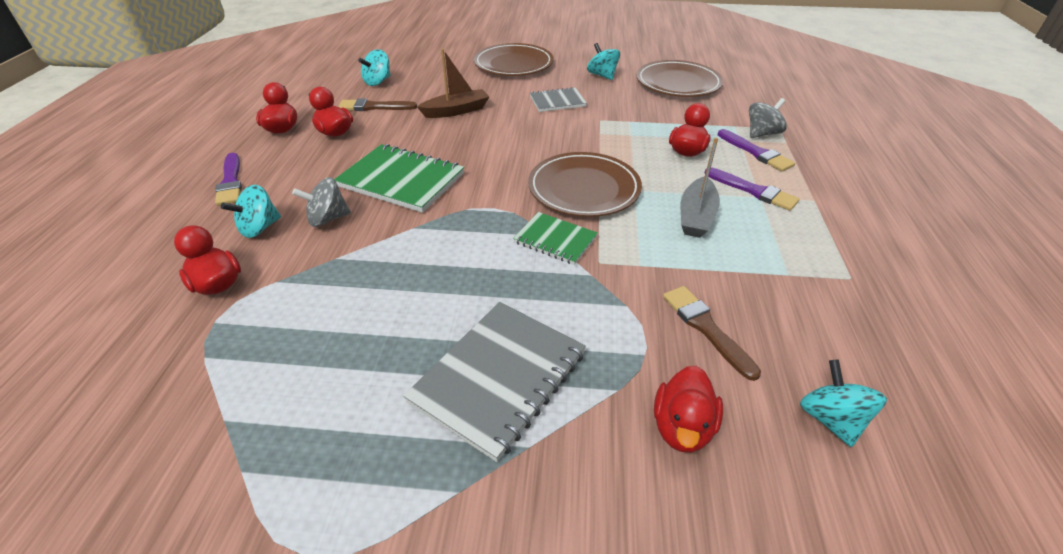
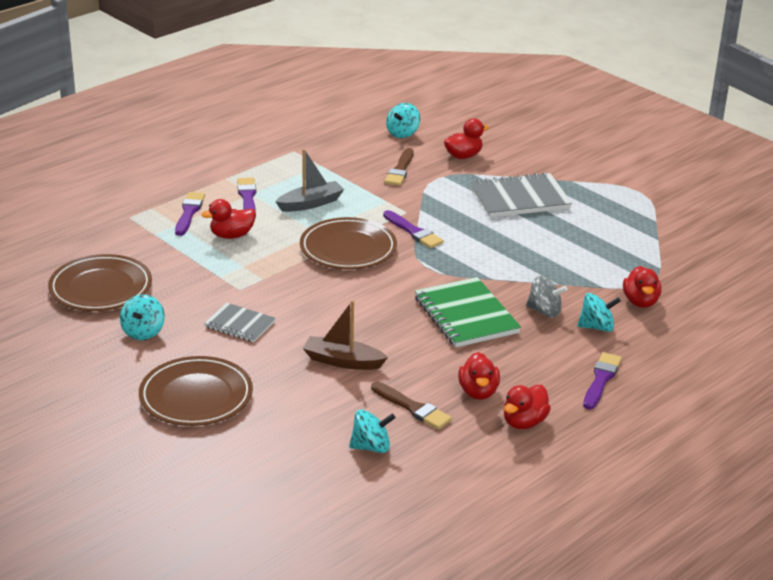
camera: 140 degrees left, 10 degrees down
green notebook [513,212,598,265] -> purple brush [383,210,444,248]
grey spinning top [749,98,787,138] -> none

